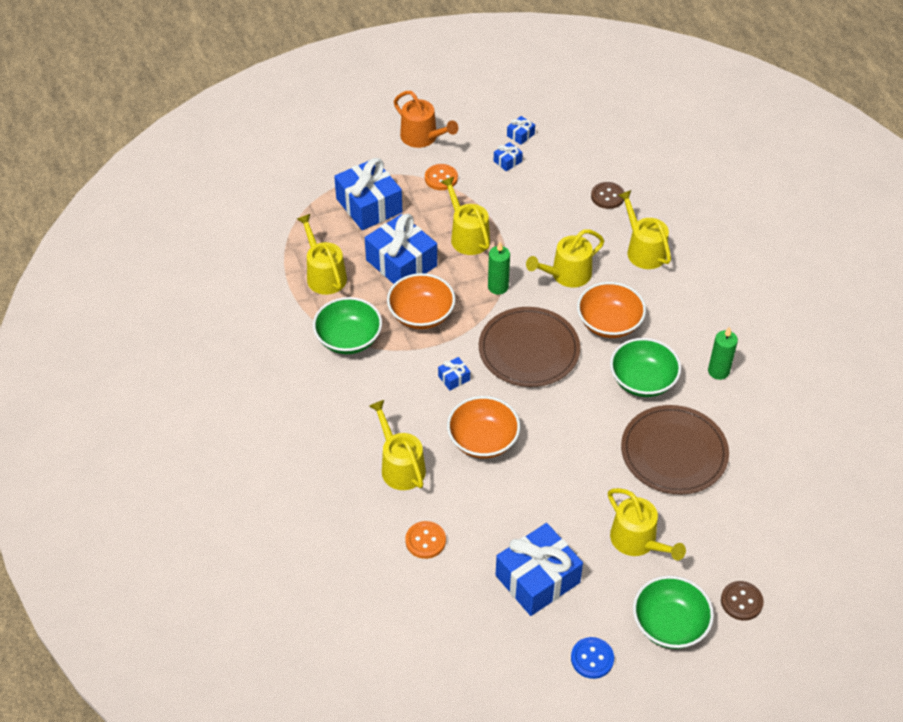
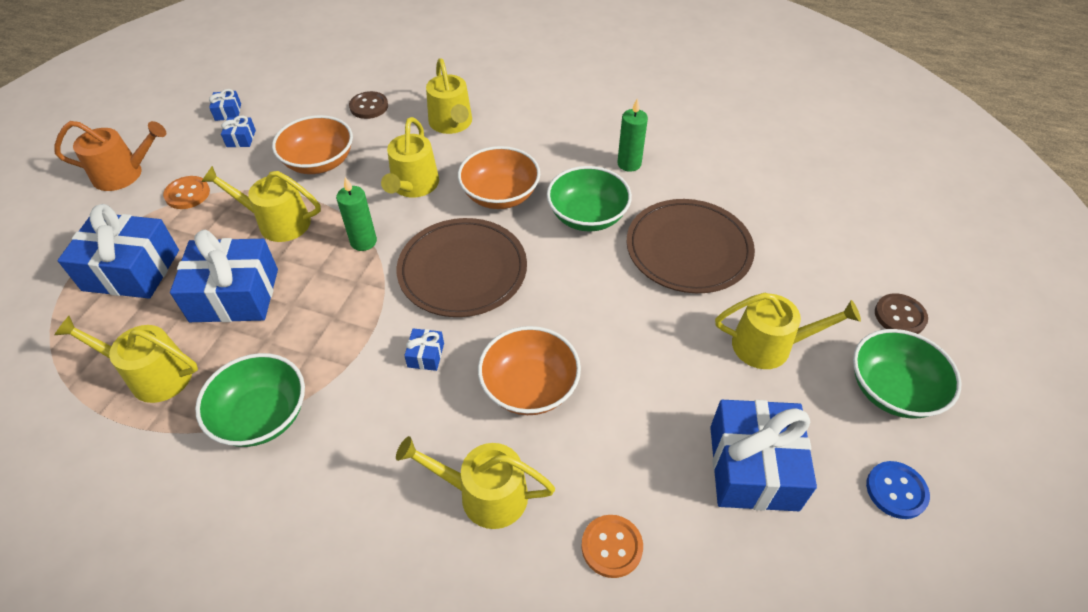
camera: 50 degrees left, 0 degrees up
orange bowl [387,273,455,329] -> orange bowl moved to [272,115,353,174]
yellow watering can [618,190,671,269] -> yellow watering can turned 120 degrees counterclockwise [426,58,472,134]

